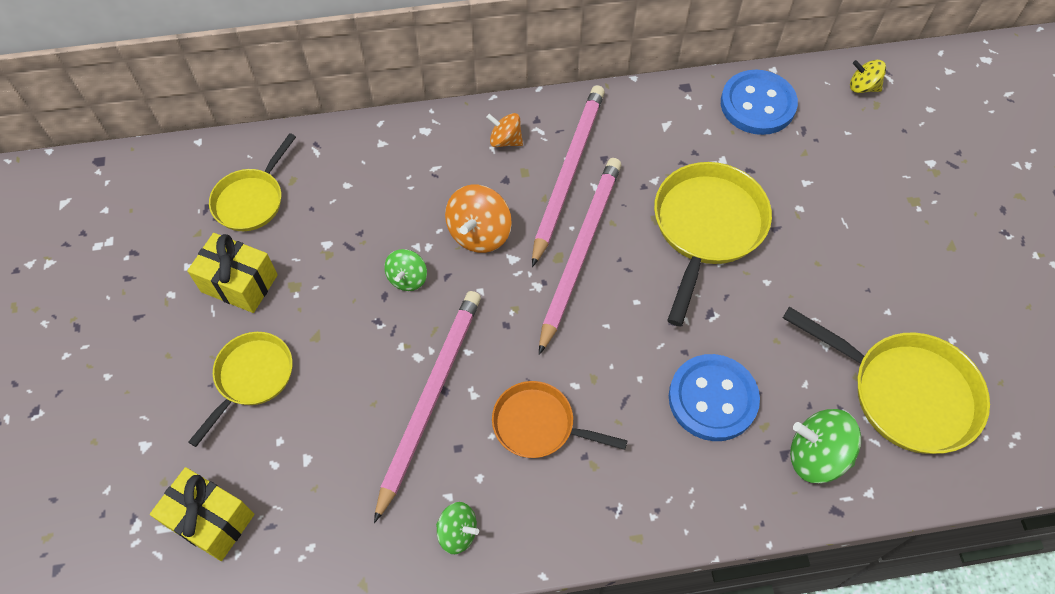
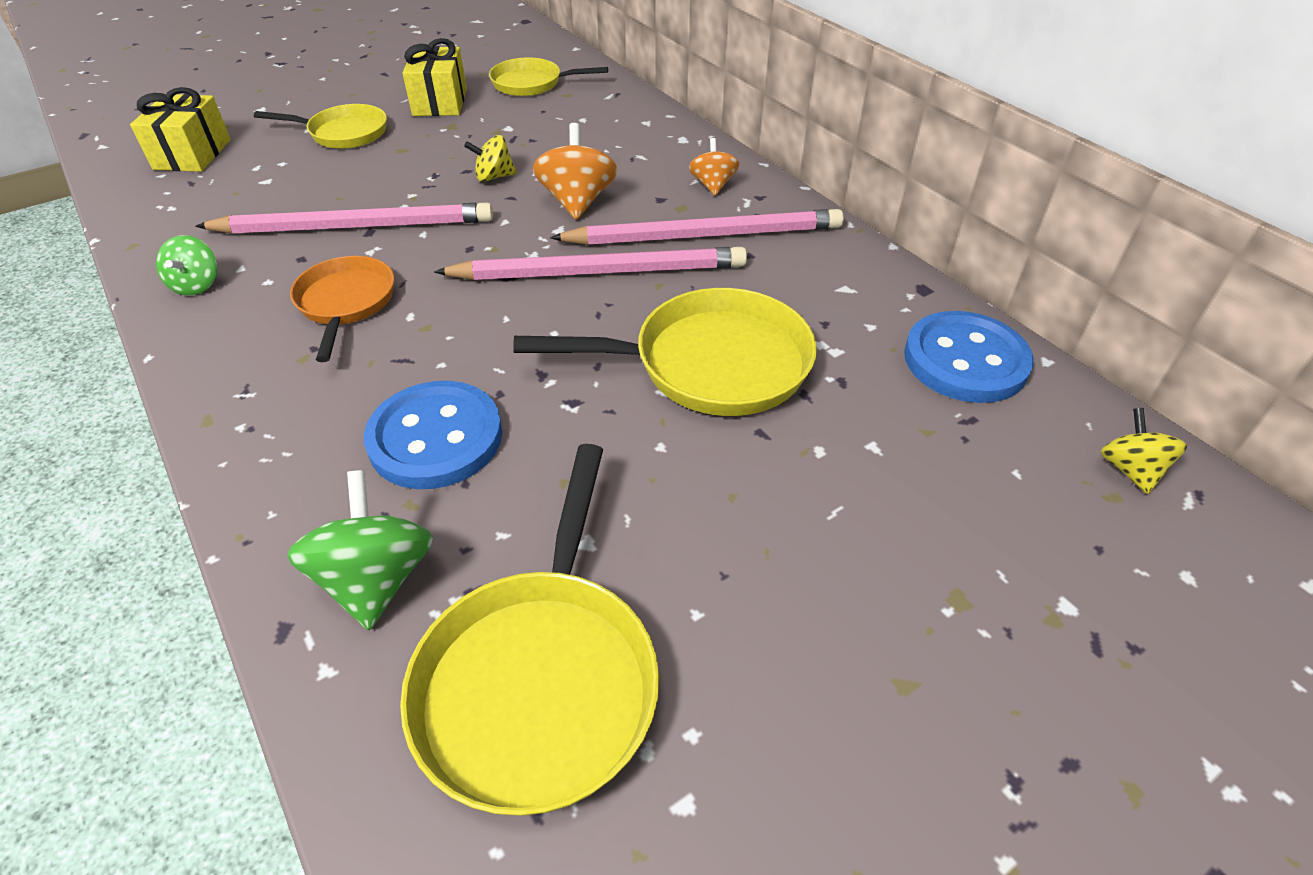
camera: 65 degrees right, 15 degrees down
green spinning top [384,249,427,291] -> yellow spinning top [464,135,517,182]
orange spinning top [445,185,512,253] -> orange spinning top turned 90 degrees clockwise [533,123,618,220]

